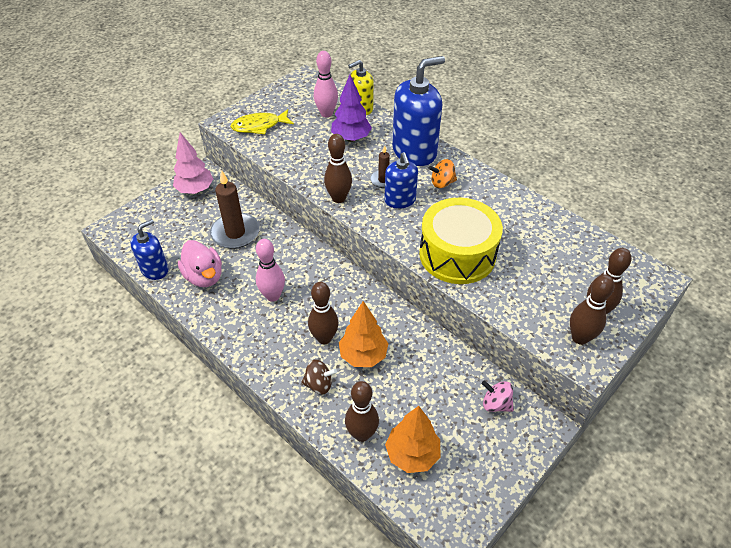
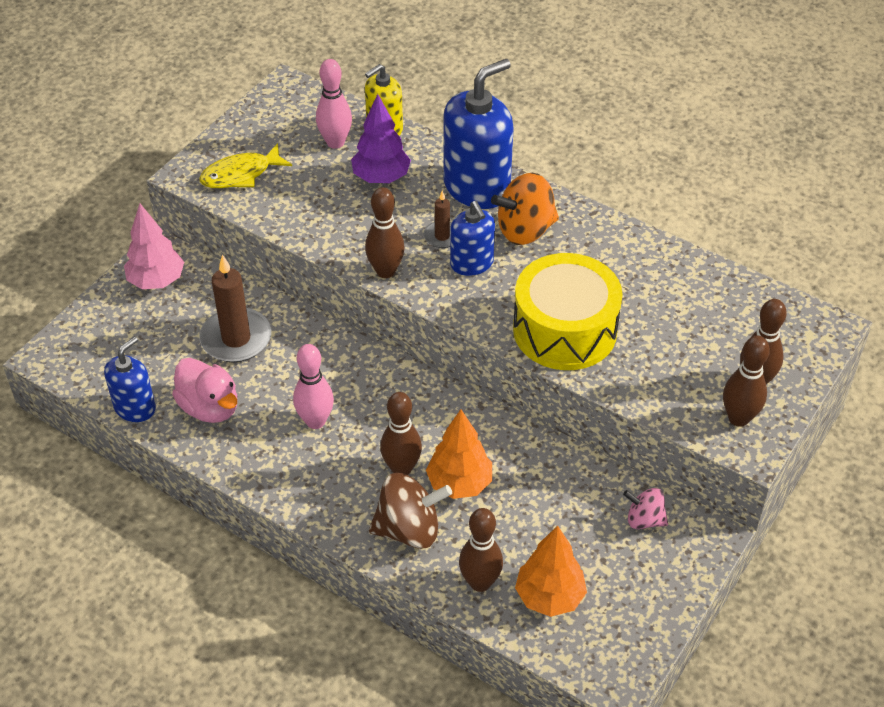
camera: 10 degrees left, 0 degrees up
brown spinning top [301,359,337,395] -> brown spinning top [369,473,452,549], size x1.70
orange spinning top [428,159,457,188] -> orange spinning top [491,173,559,245], size x1.70

